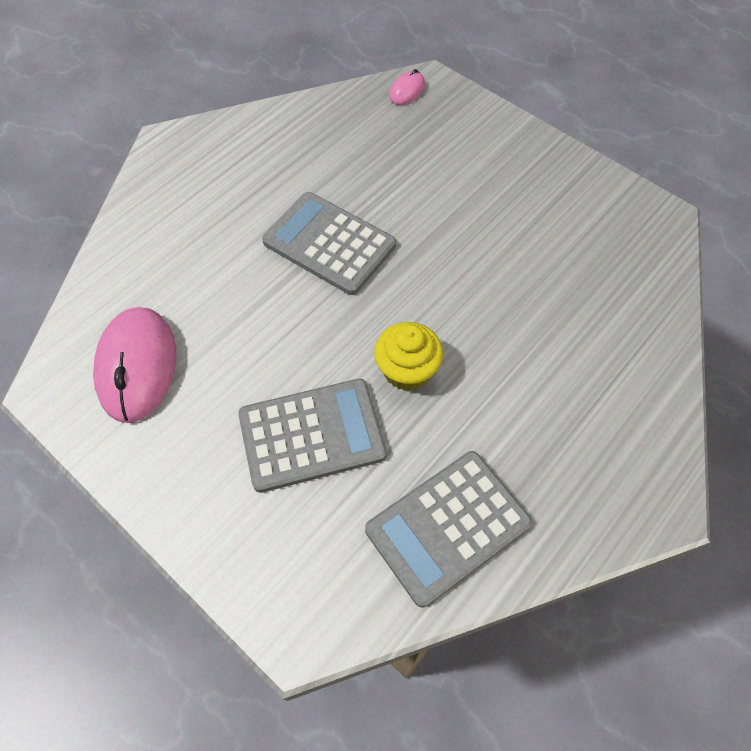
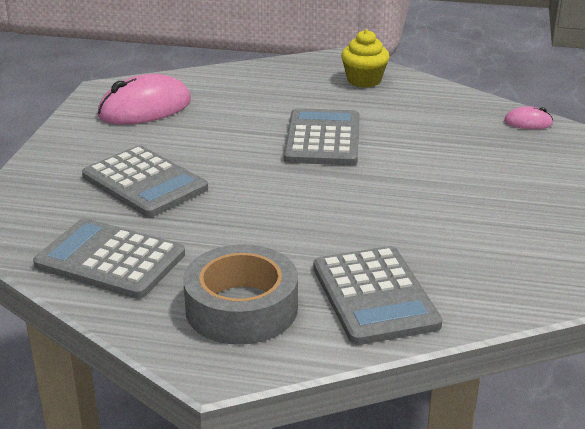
camera: 60 degrees right, 30 degrees down
yellow cupcake [374,322,443,391] -> yellow cupcake moved to [341,29,390,88]
none -> grey tape [183,244,298,345]
none -> grey calculator [313,246,443,345]

